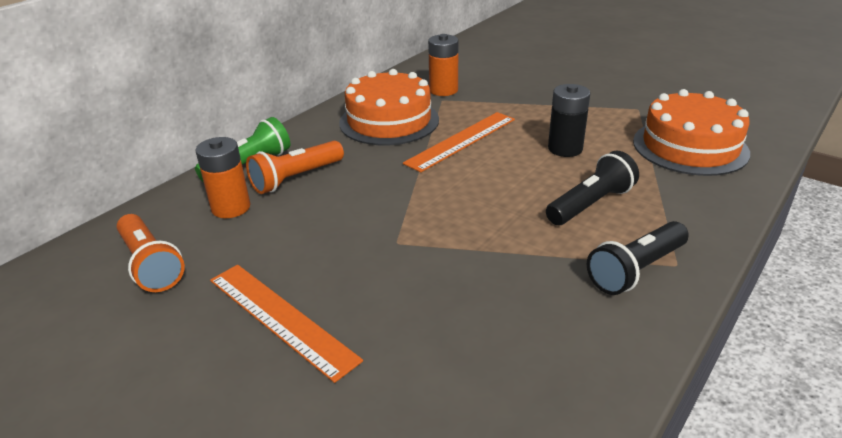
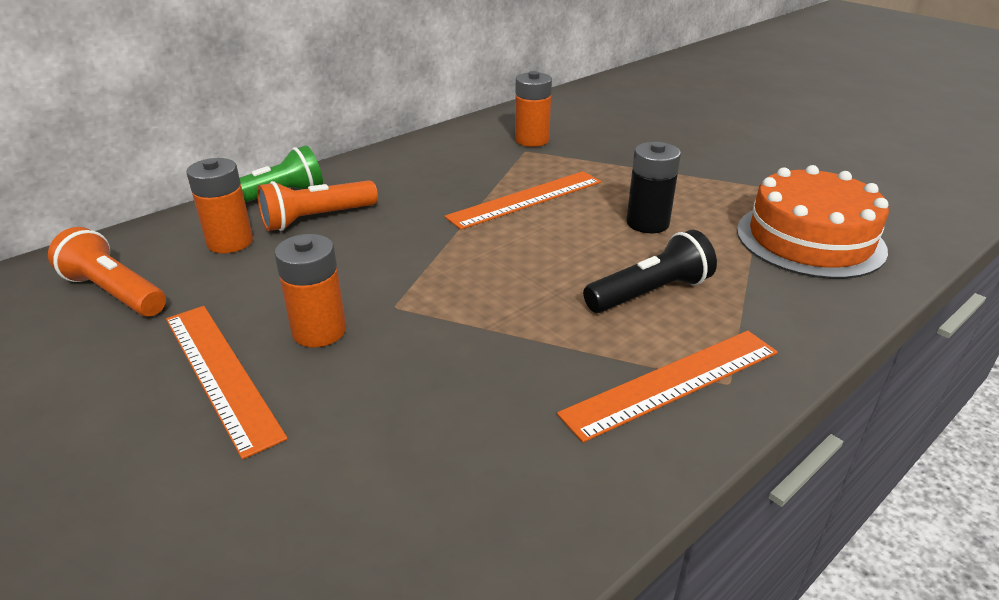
camera: 10 degrees right, 0 degrees up
orange flashlight [117,214,185,292] -> orange flashlight turned 150 degrees clockwise [48,227,166,316]
orange cake [339,69,439,145] -> none
black flashlight [587,221,689,295] -> orange ruler [557,331,778,443]
none -> orange battery [274,234,346,347]

